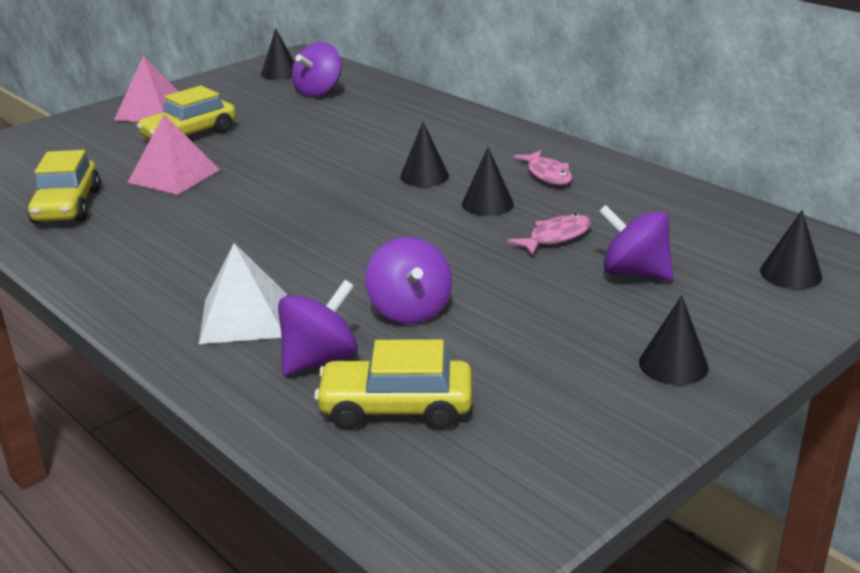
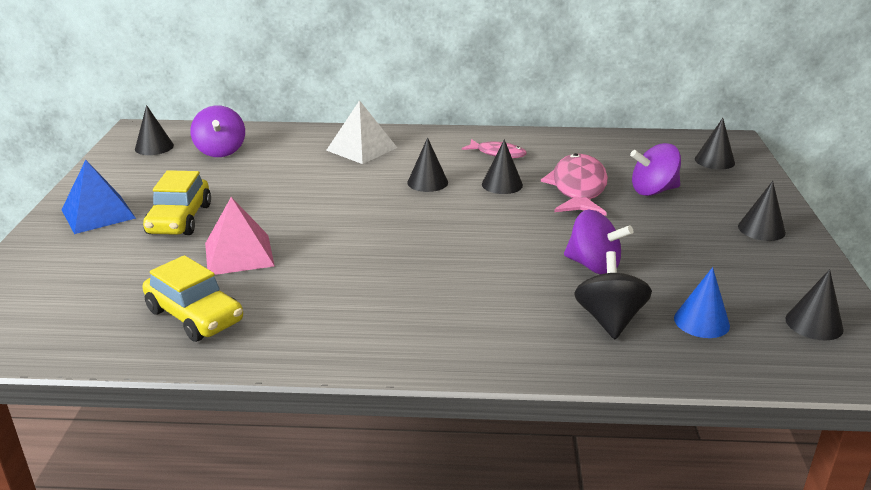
camera: 45 degrees left, 0 degrees up
pink pyramid [114,56,179,122] -> blue pyramid [62,160,136,234]
white pyramid [199,243,287,344] -> white pyramid moved to [326,100,397,164]
purple spinning top [278,280,358,376] -> black spinning top [574,251,652,339]
yellow car [314,339,472,429] -> blue cone [674,267,730,338]
pink fish [508,214,592,255] -> pink fish [541,153,608,216], size x1.78
none -> black cone [785,269,844,340]

